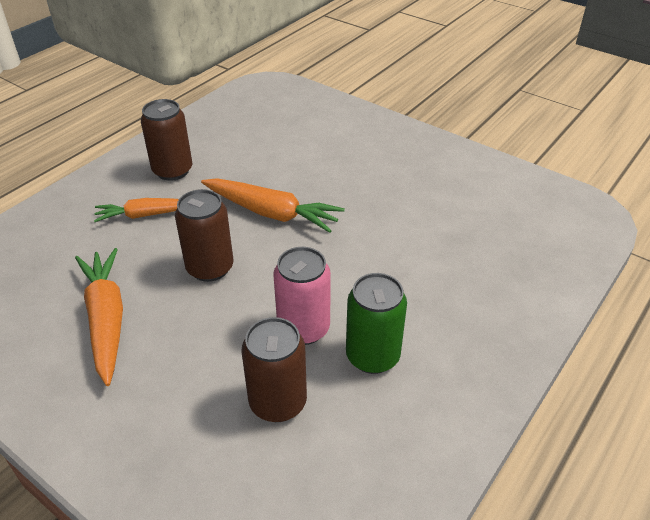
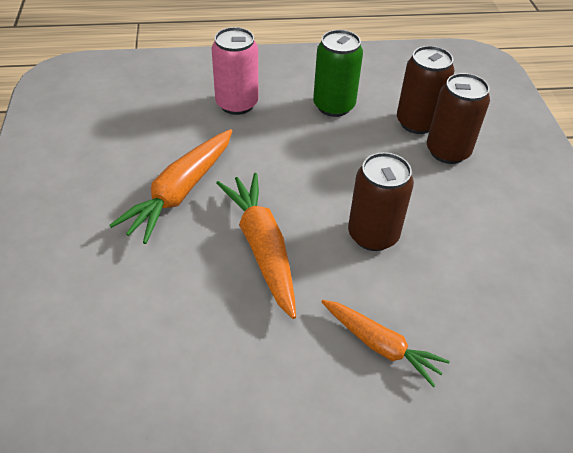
camera: 135 degrees left, 5 degrees up
orange carrot [75,248,123,386] -> orange carrot moved to [109,129,232,244]
brown can [141,99,192,181] -> brown can moved to [427,73,490,164]
pink can [273,247,331,345] -> pink can moved to [212,27,258,115]

